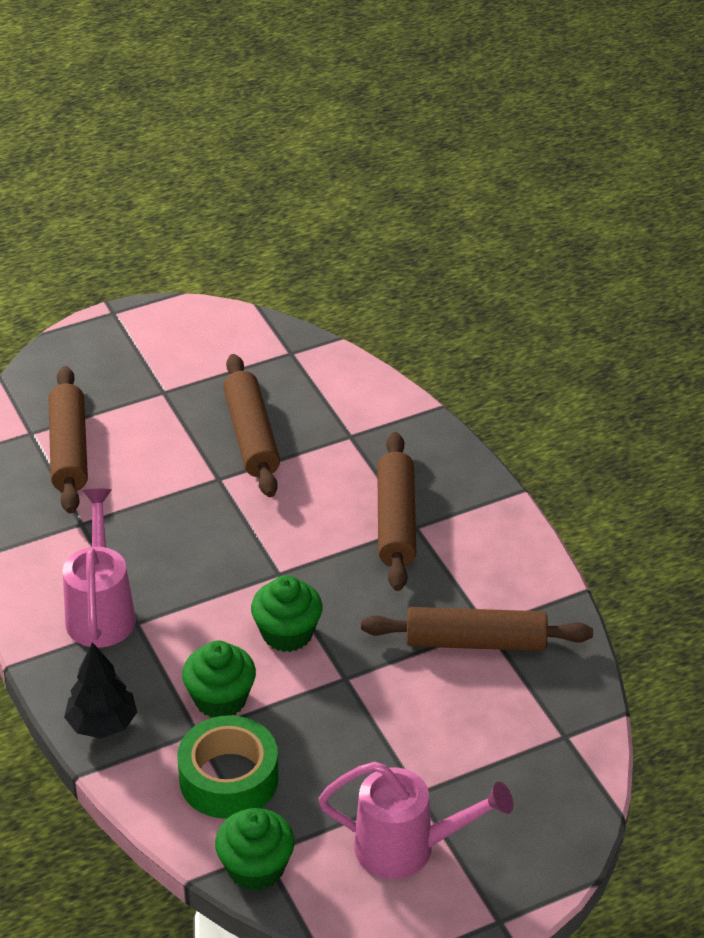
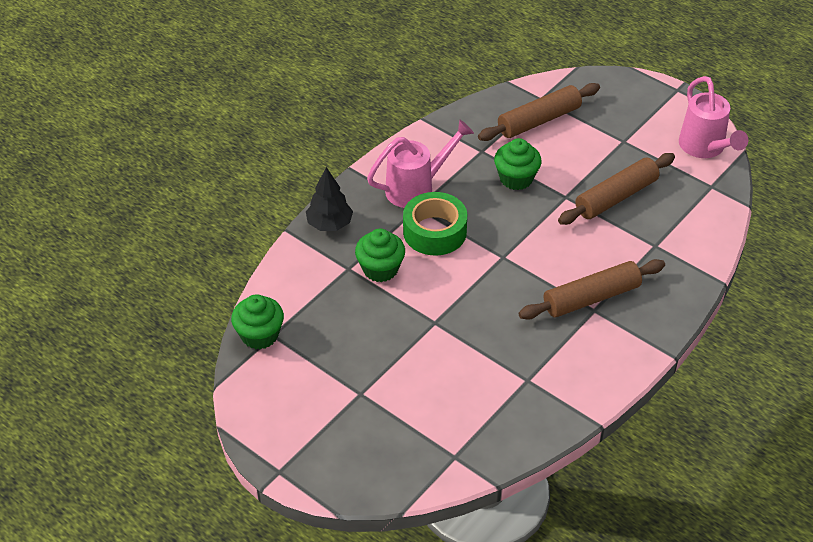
camera: 65 degrees right, 5 degrees up
green tape [177,715,279,819] -> green tape moved to [403,192,467,256]
green cupcake [251,575,322,652] -> green cupcake moved to [494,138,542,190]
pink watering can [318,762,513,879] -> pink watering can moved to [679,76,748,158]
brown rolling pin [361,607,593,651] -> none

